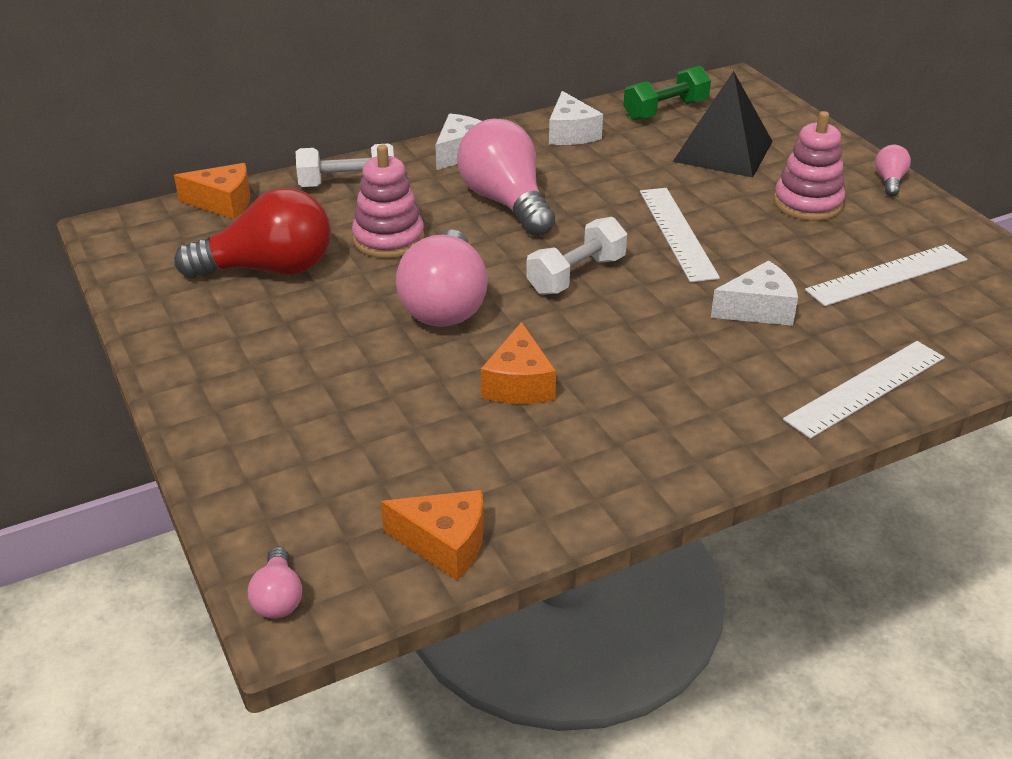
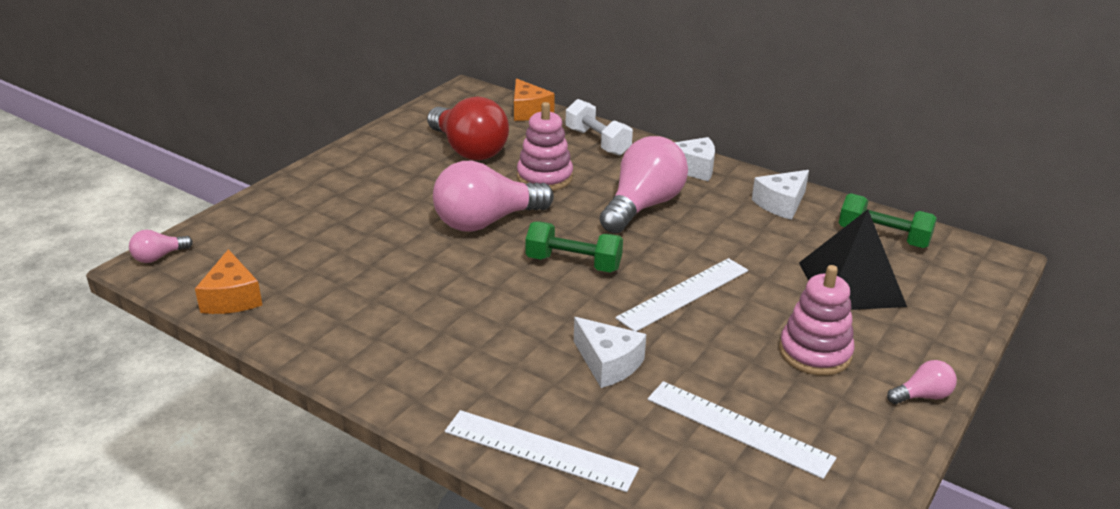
camera: 60 degrees right, 5 degrees down
orange cheese [481,322,556,404] -> none
white dumbbell [526,217,627,295] -> green dumbbell [525,221,623,272]

